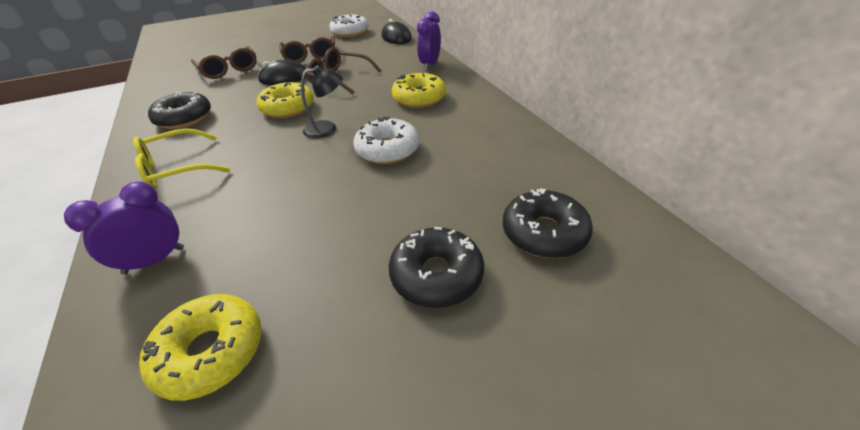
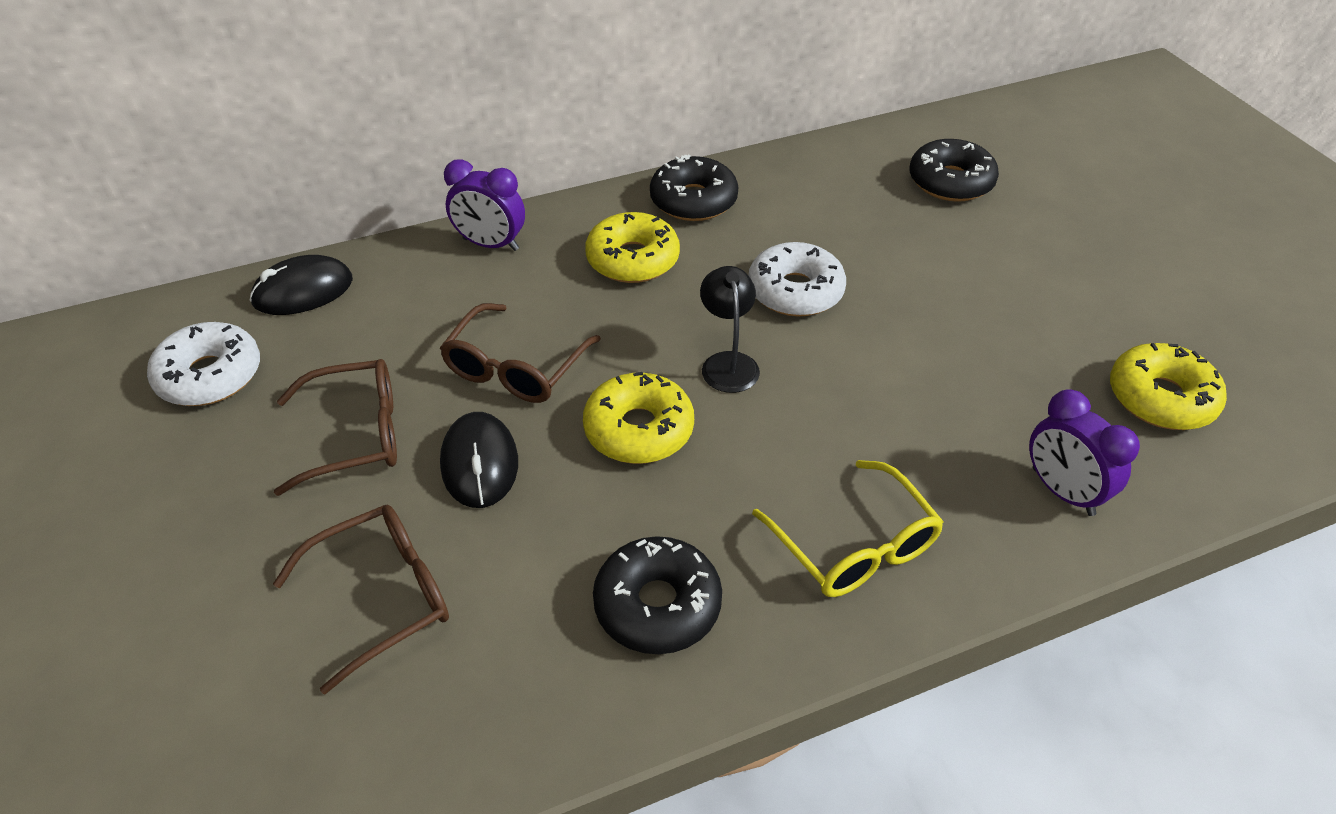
camera: 90 degrees left, 5 degrees up
black donut [389,227,484,308] -> black donut moved to [650,155,738,221]

